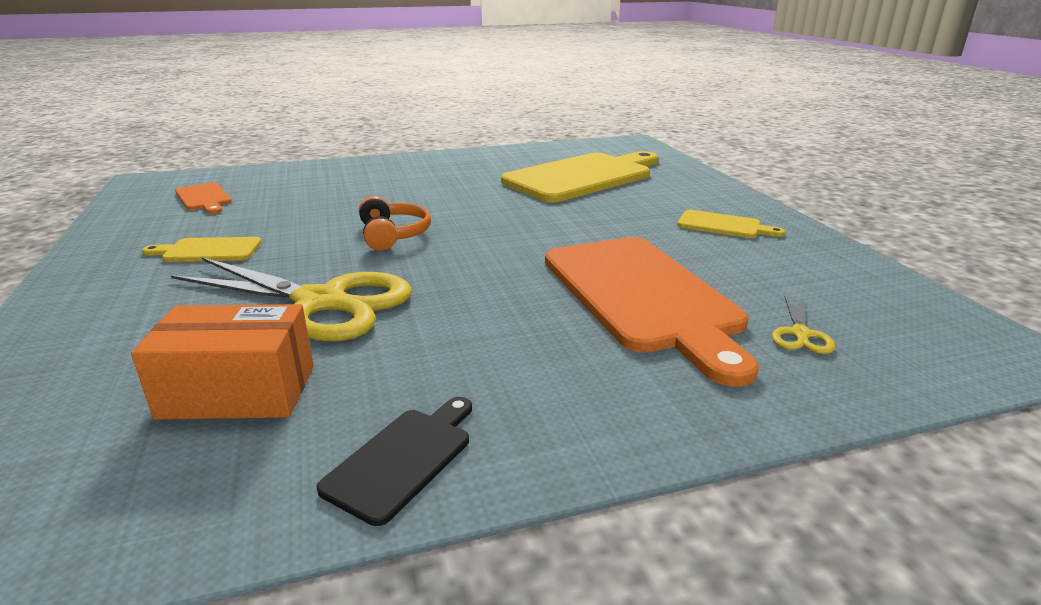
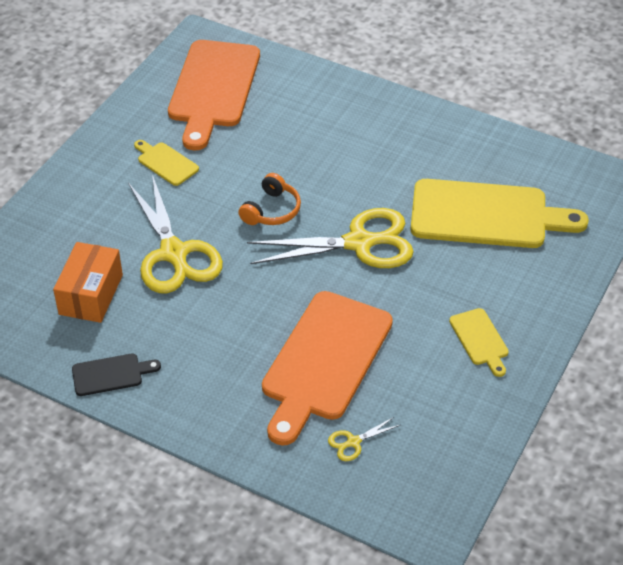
camera: 45 degrees right, 20 degrees up
orange box [131,304,314,420] -> orange box turned 60 degrees clockwise [53,242,123,323]
orange cutting board [175,182,232,214] -> orange cutting board [168,40,260,150], size x2.21
none -> yellow scissors [247,208,414,268]

